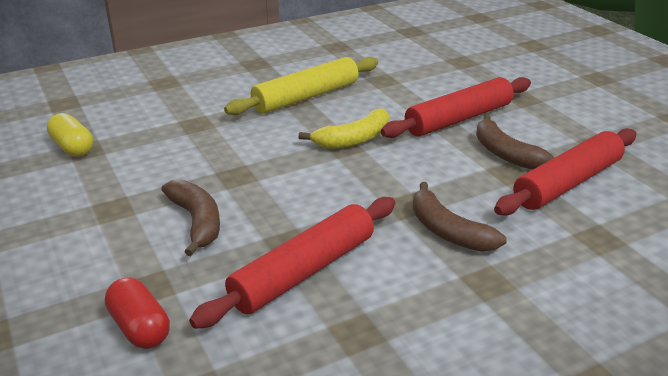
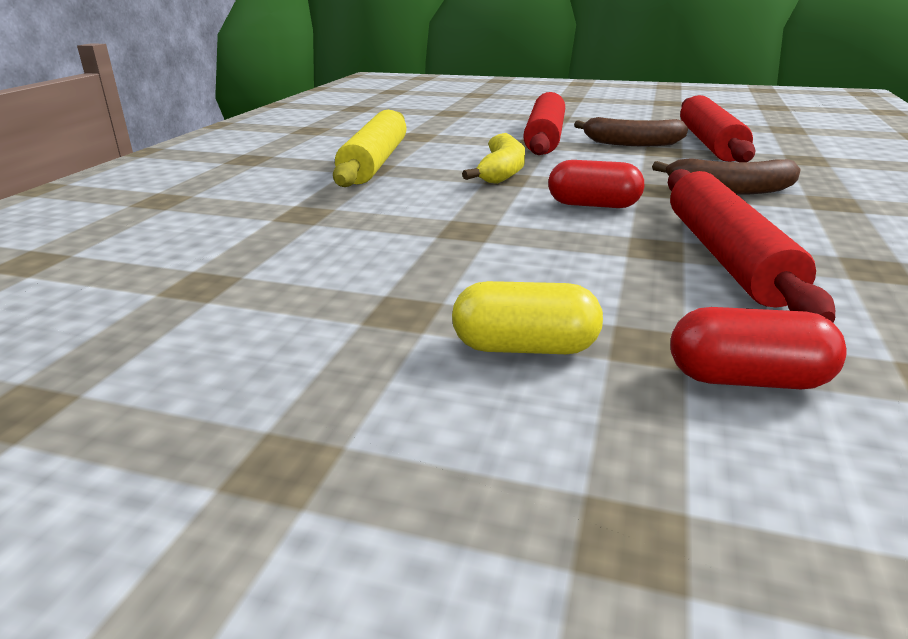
camera: 45 degrees left, 5 degrees down
yellow capsule [47,113,93,157] -> yellow capsule moved to [452,281,603,354]
brown banana [161,180,220,256] -> none
none -> red capsule [548,160,644,208]

